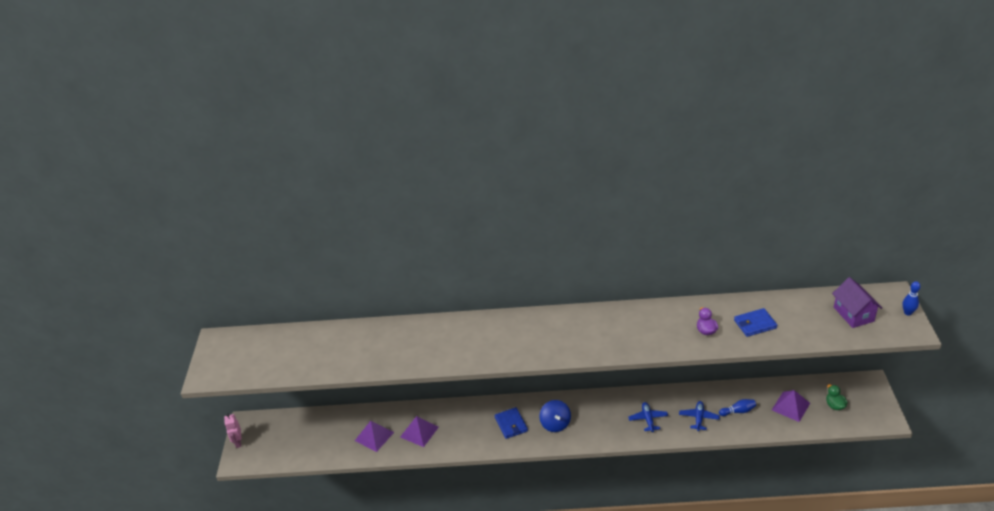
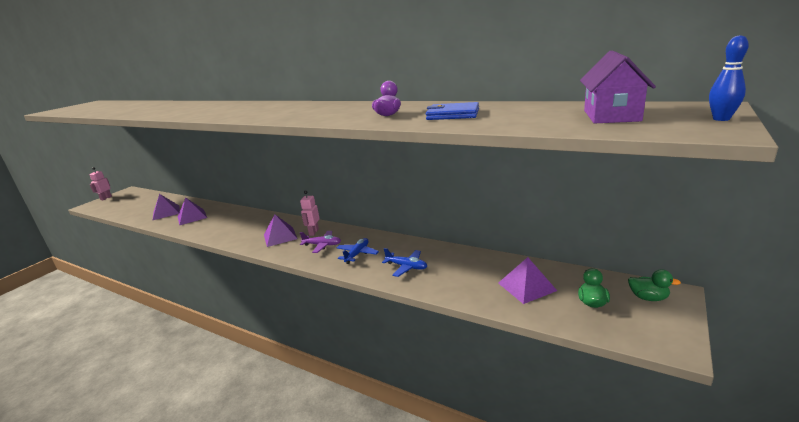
camera: 30 degrees right, 15 degrees down
blue wallet [495,407,528,439] -> none
blue spinning top [539,400,571,432] -> purple pyramid [264,215,297,247]
blue plane [679,401,720,431] -> blue plane turned 75 degrees clockwise [382,248,427,277]
blue bowling pin [719,399,756,416] -> none
none -> pink robot [300,190,320,236]
none -> purple plane [300,231,341,253]
none -> green duck [628,269,681,301]

